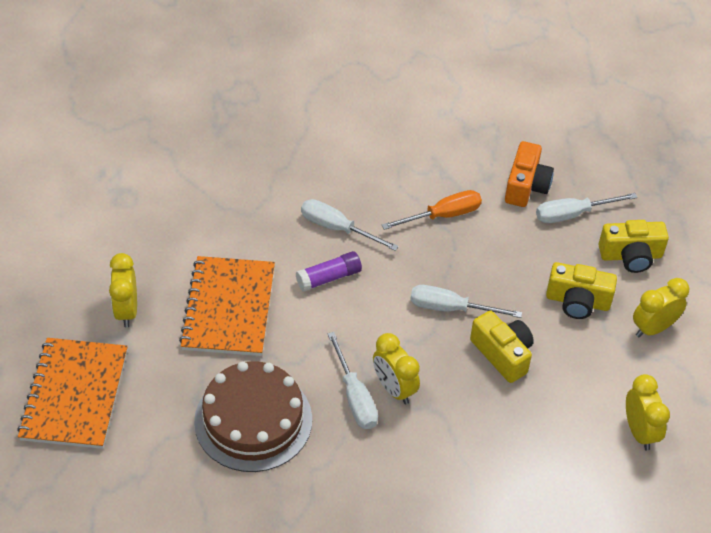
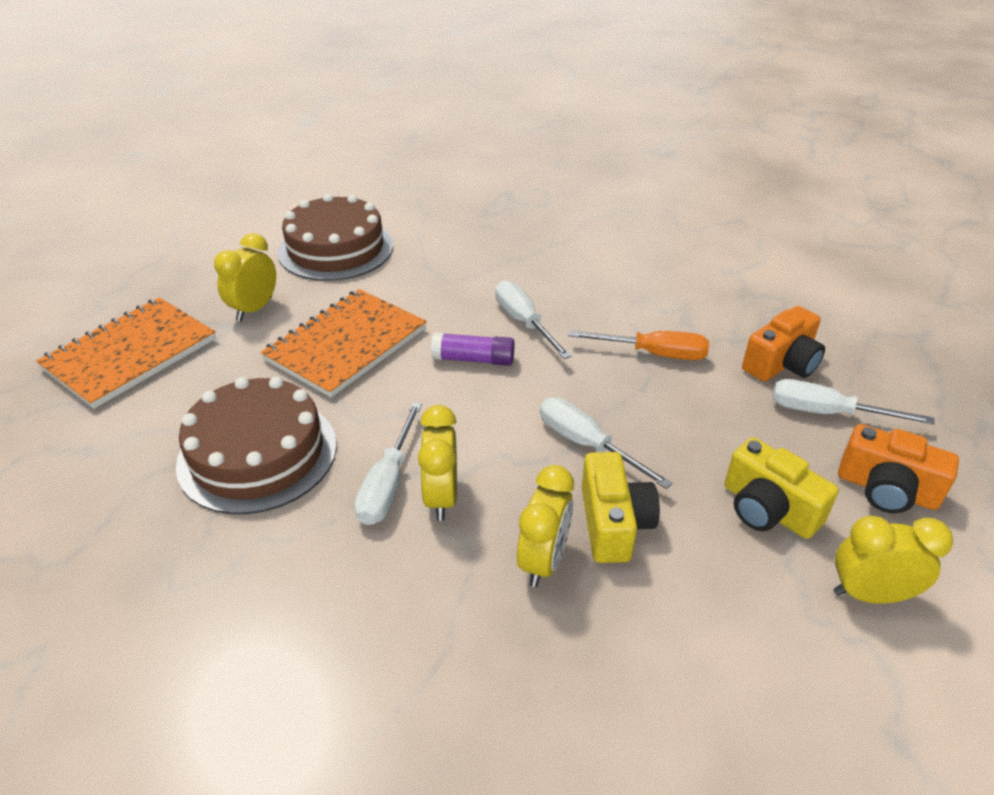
camera: 35 degrees right, 10 degrees down
yellow camera [598,220,669,273] -> orange camera [838,424,959,513]
yellow clock [626,374,670,451] -> yellow clock moved to [517,465,574,587]
none -> brown cake [278,194,393,281]

